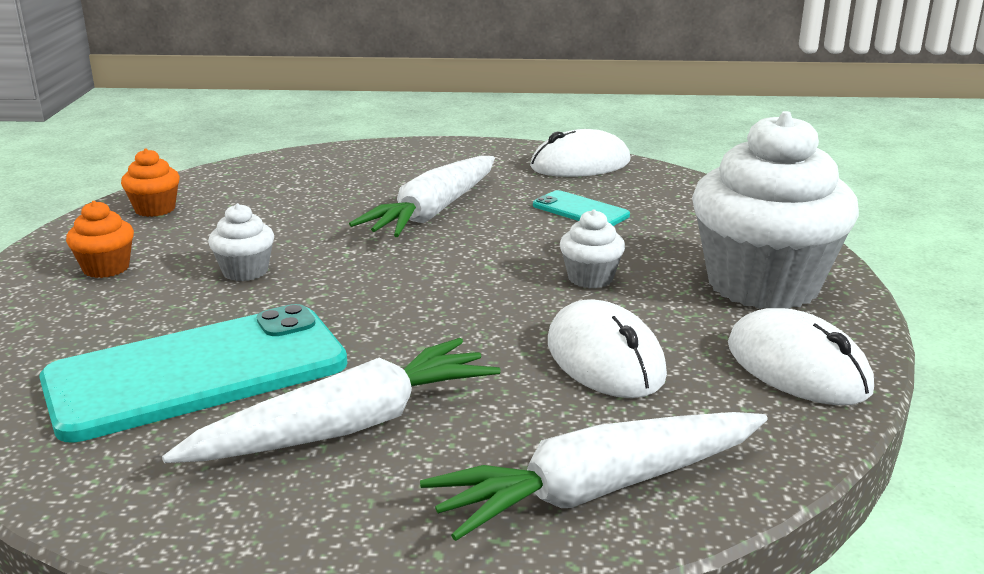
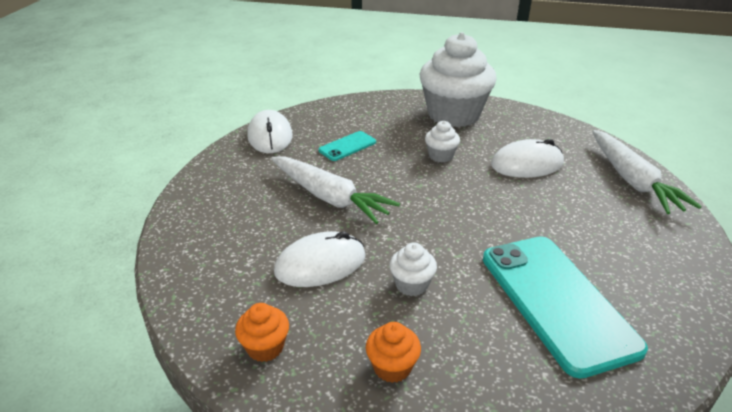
camera: 80 degrees left, 10 degrees up
white carrot [162,338,500,463] -> none
white mouse [728,308,874,405] -> white mouse moved to [274,231,366,287]

